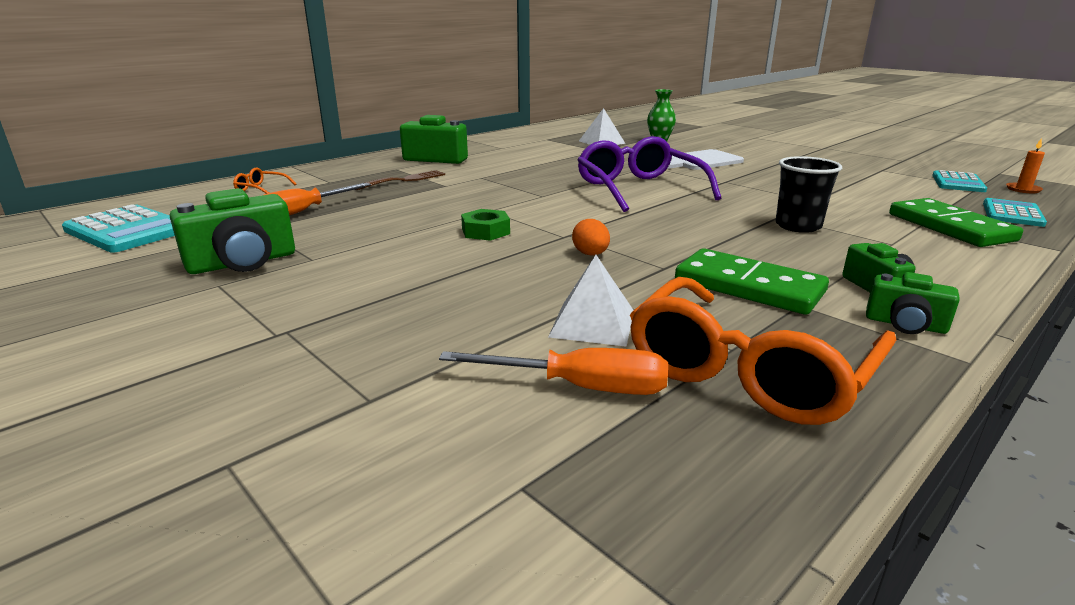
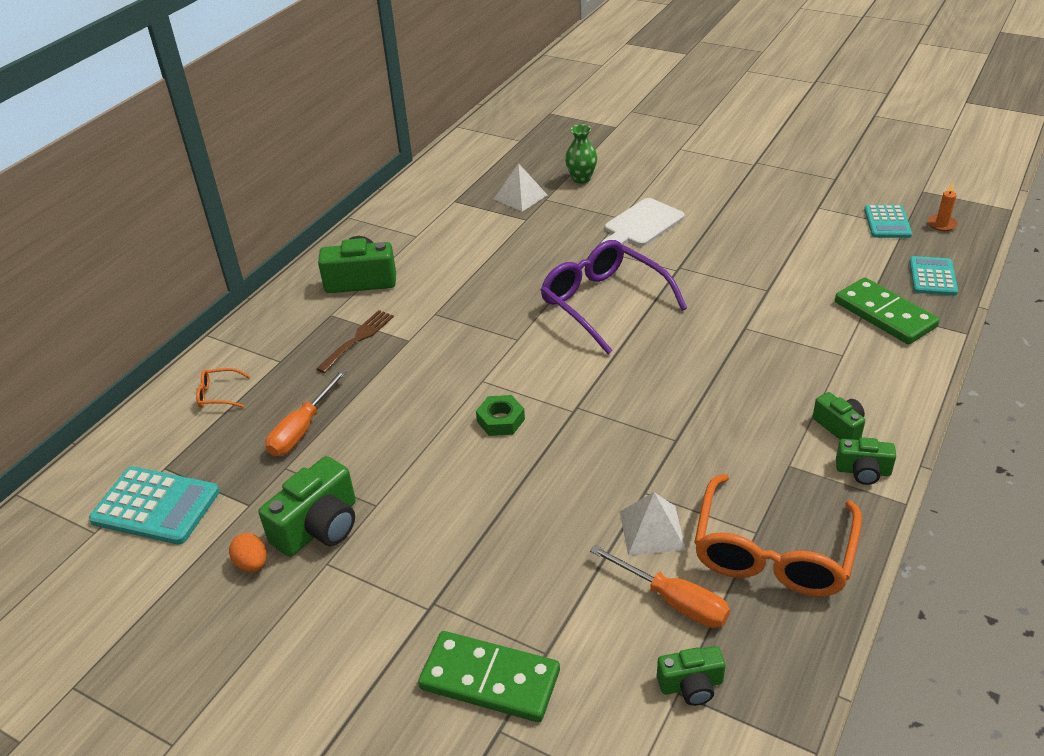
camera: 15 degrees left, 15 degrees up
orange screwdriver [439,348,668,395] -> orange screwdriver turned 45 degrees clockwise [590,545,730,628]
orange egg [572,219,610,255] -> orange egg moved to [229,533,267,572]
green domino [675,248,829,315] -> green domino moved to [418,631,560,722]
black cup [775,156,842,233] -> none
none -> green camera [657,646,726,706]

